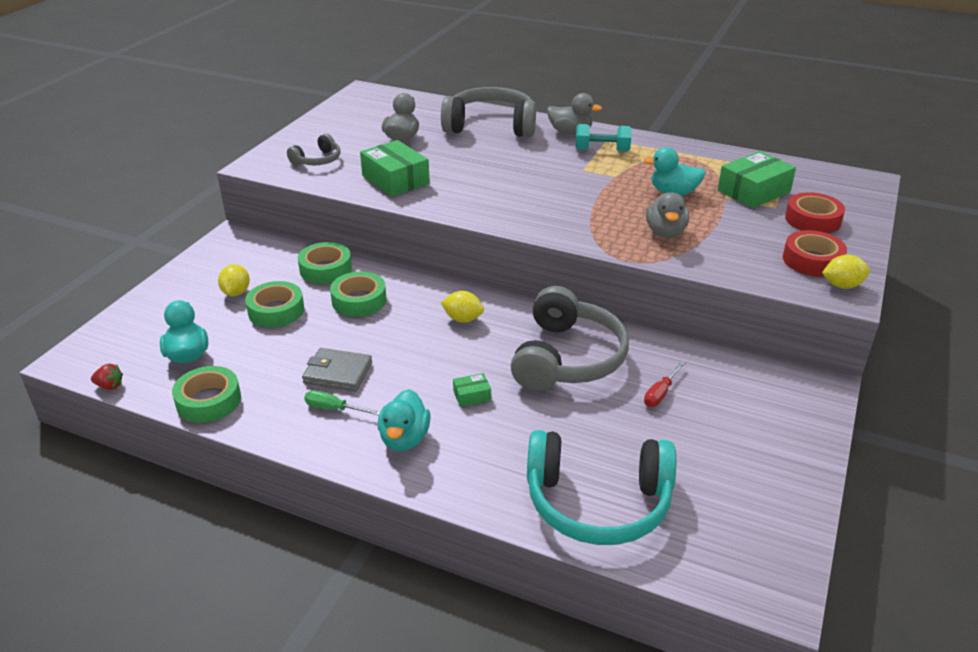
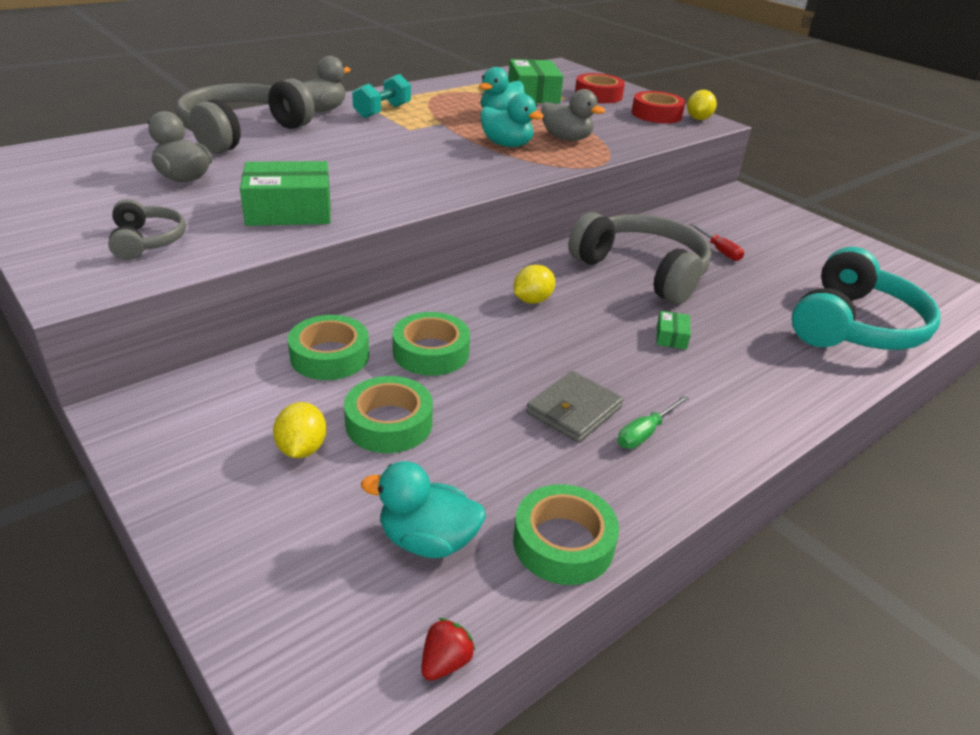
camera: 65 degrees left, 0 degrees up
yellow lemon [218,264,250,296] -> yellow lemon turned 60 degrees clockwise [273,402,327,458]
turquoise duck [378,389,431,451] -> turquoise duck moved to [480,94,544,147]

